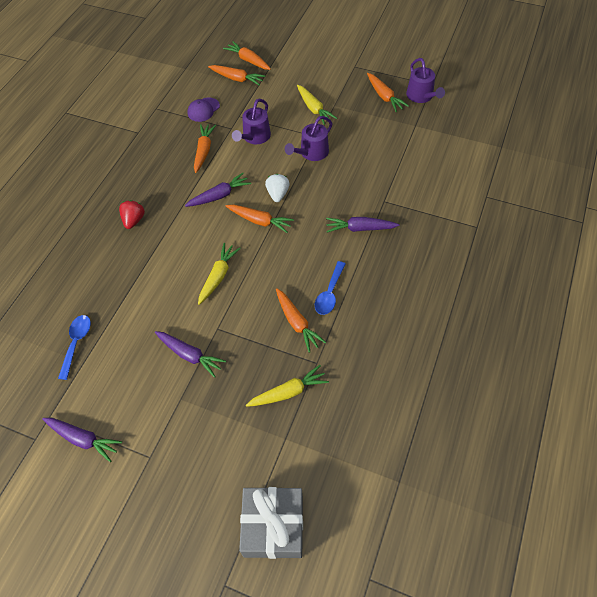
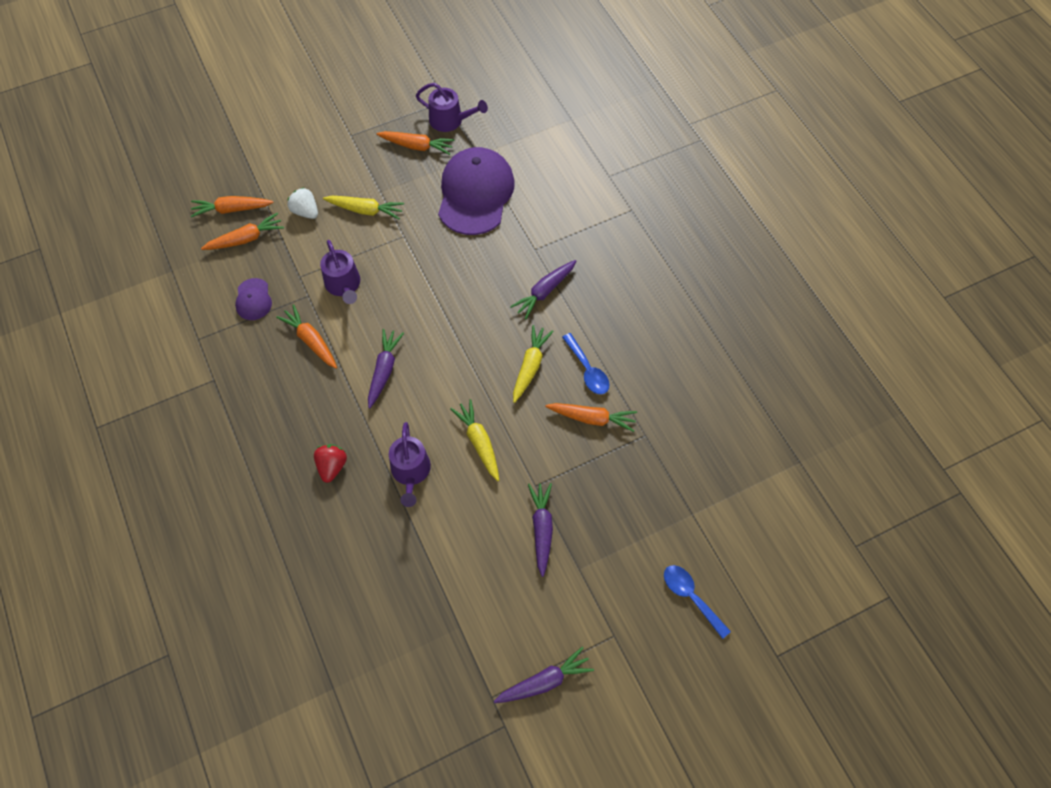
camera: 50 degrees left, 5 degrees up
blue spoon [58,315,91,380] -> blue spoon moved to [664,565,731,639]
red strawberry [119,200,145,229] -> red strawberry turned 45 degrees clockwise [314,444,347,483]
purple carrot [155,331,226,378] -> purple carrot turned 75 degrees counterclockwise [528,483,553,577]
orange carrot [226,205,294,233] -> none
grey gift [239,487,303,559] -> none
yellow carrot [246,365,329,407] -> yellow carrot moved to [513,325,554,403]
white strawberry [265,174,290,202] -> white strawberry moved to [287,187,318,219]
purple watering can [285,116,333,161] -> purple watering can moved to [389,422,431,507]
none -> purple cap [438,147,515,235]

